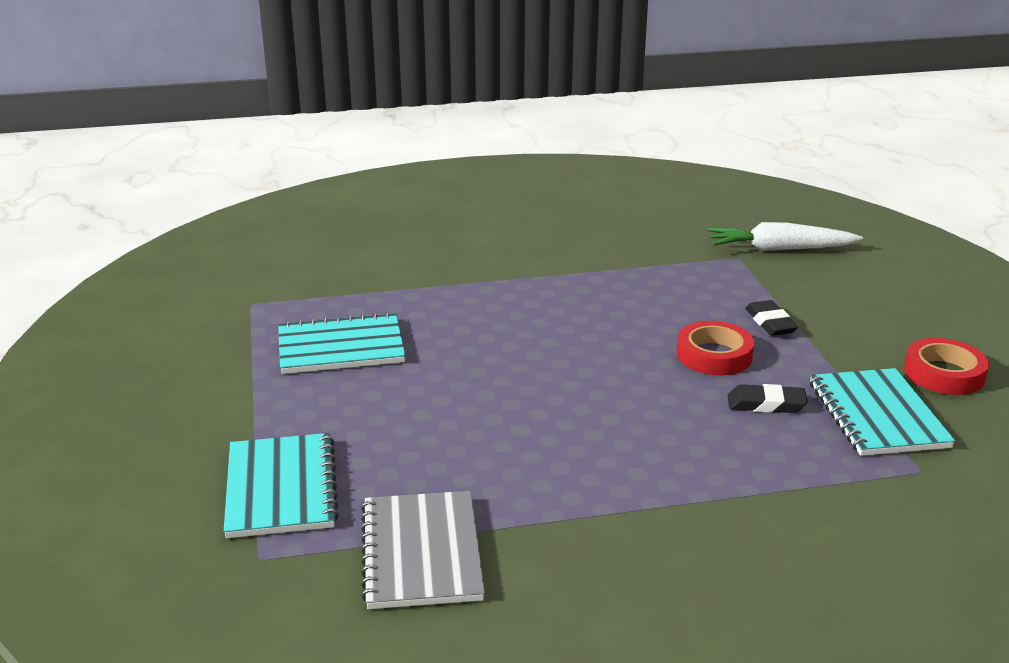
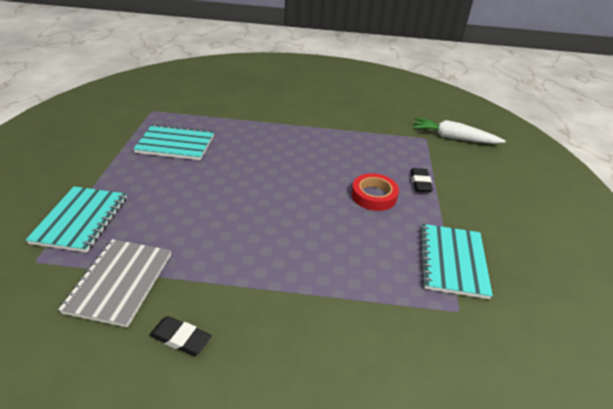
camera: 15 degrees right, 10 degrees up
black eraser [728,384,808,413] -> black eraser moved to [149,316,212,356]
red tape [904,338,989,395] -> none

